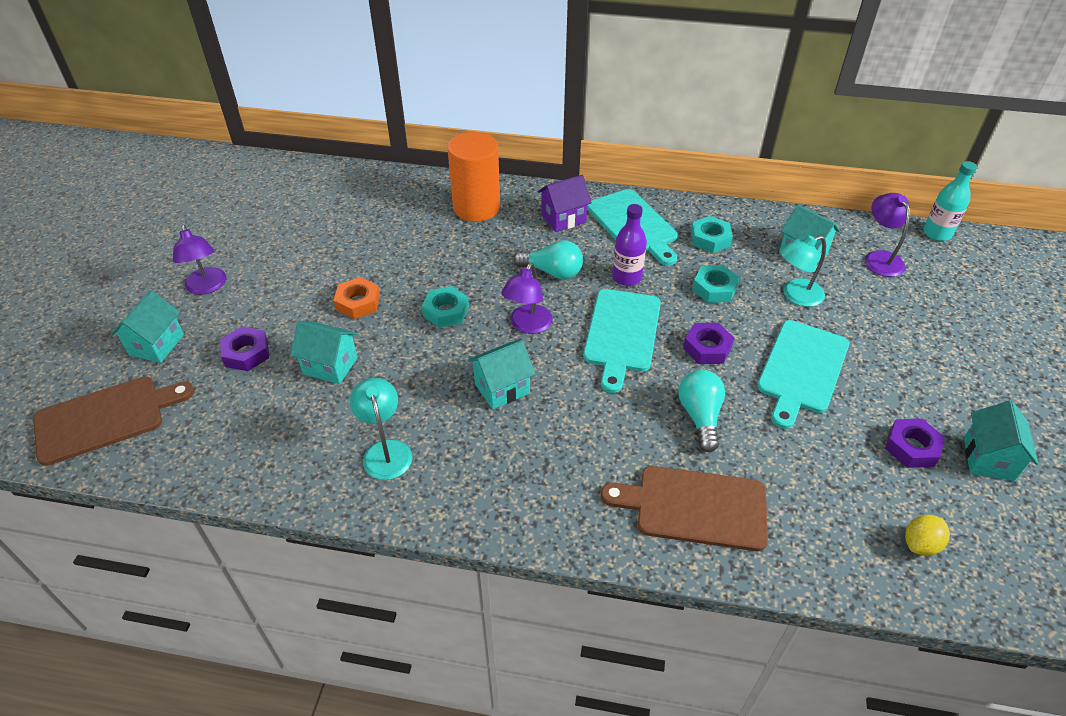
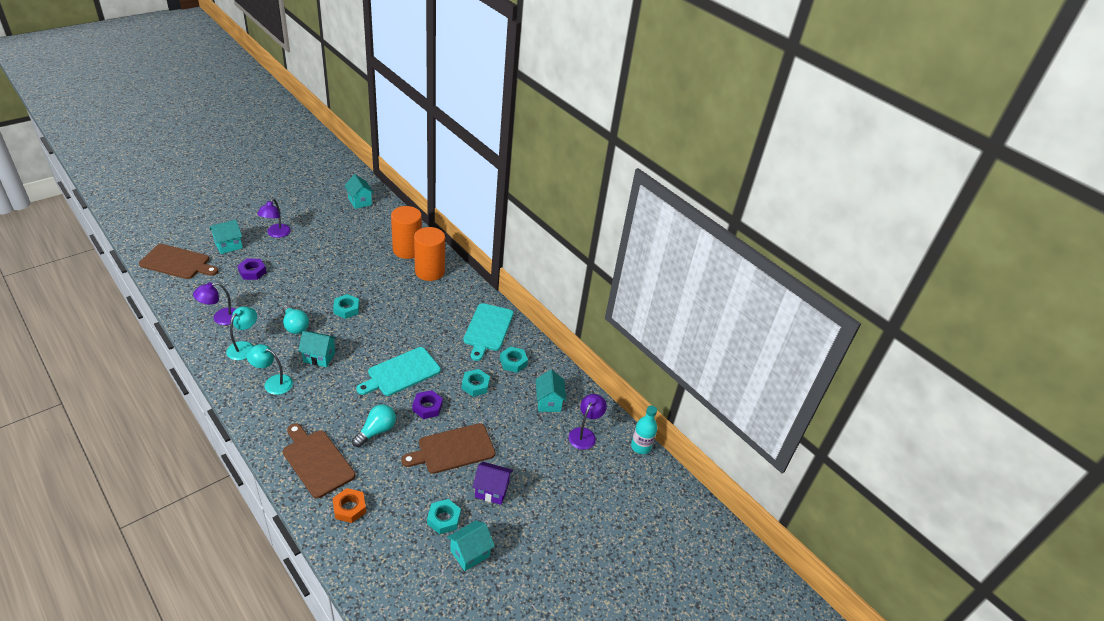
camera: 35 degrees right, 5 degrees down
turquoise house [290,321,357,384] -> turquoise house moved to [344,174,374,209]
orange nut [334,277,380,319] -> orange nut moved to [332,488,366,523]
purple lamp [501,263,552,334] -> purple lamp moved to [193,282,236,325]
turquoise light bulb [514,240,583,279] -> turquoise light bulb moved to [283,304,309,334]
purple house [538,175,592,232] -> purple house moved to [473,462,513,505]
purple bottle [612,204,647,286] -> none
turquoise cutting board [757,320,849,429] -> brown cutting board [401,423,495,474]
turquoise lamp [780,235,826,307] -> turquoise lamp moved to [247,344,293,395]
purple nut [885,419,945,468] -> turquoise nut [427,499,461,534]
yellow lemon [905,515,950,556] -> none
none -> orange cylinder [391,206,422,259]

